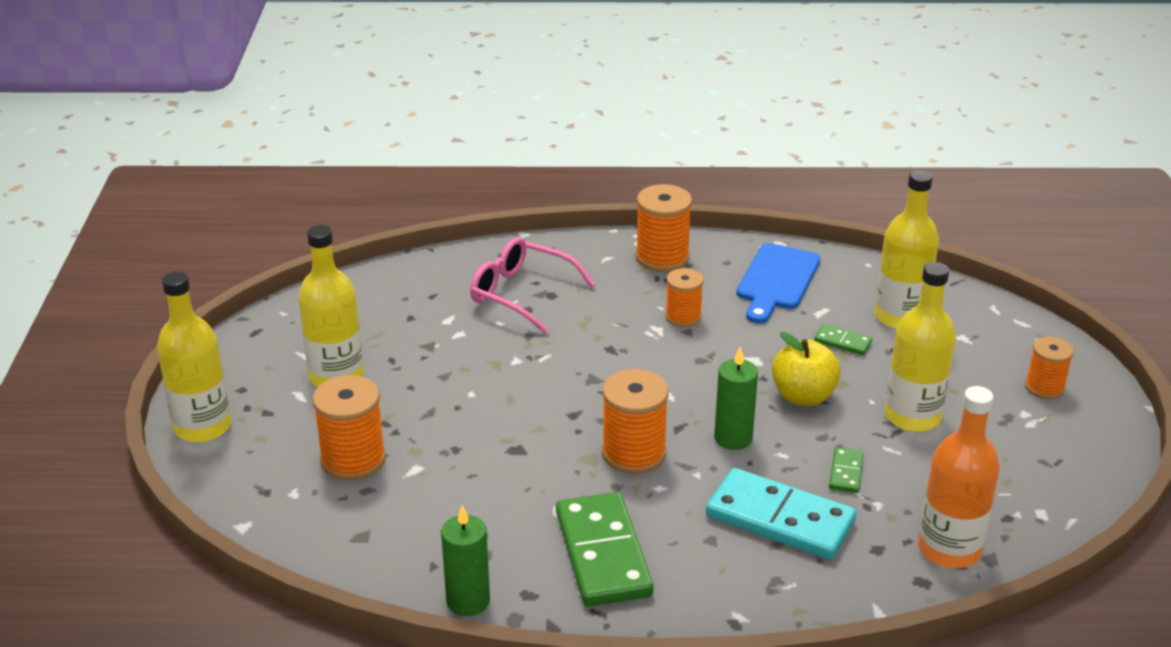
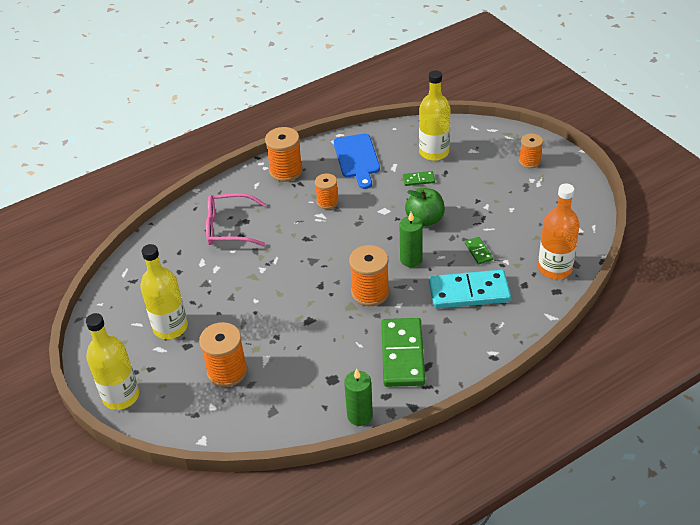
camera: 30 degrees left, 10 degrees up
green domino [556,492,654,607] -> green domino turned 45 degrees clockwise [382,318,425,387]
yellow apple [772,332,841,406] -> green apple [405,188,445,226]
yellow bottle [885,262,956,432] -> none

